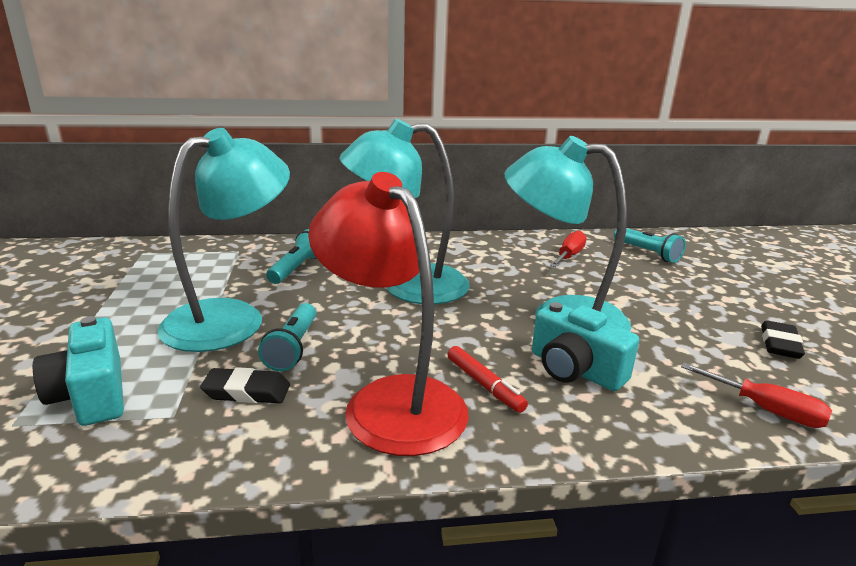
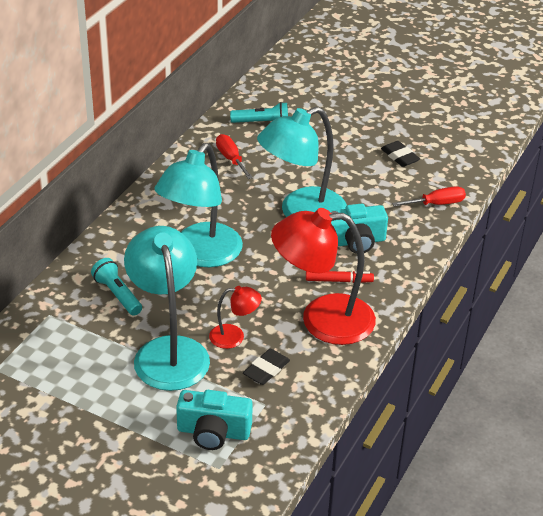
camera: 55 degrees left, 15 degrees up
turquoise flashlight [258,303,316,371] -> red lamp [209,286,262,349]

